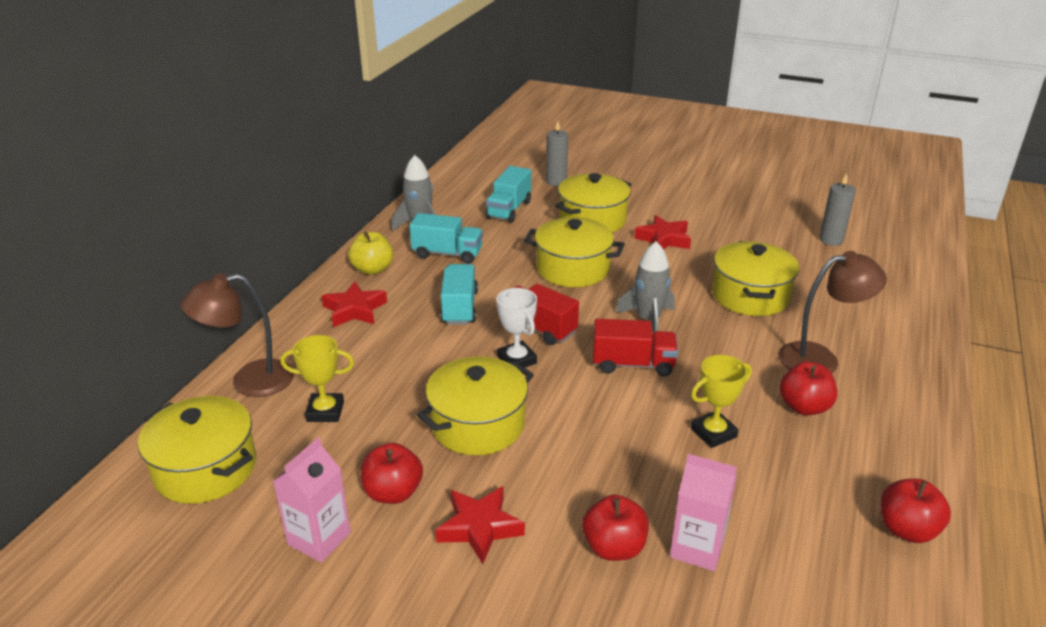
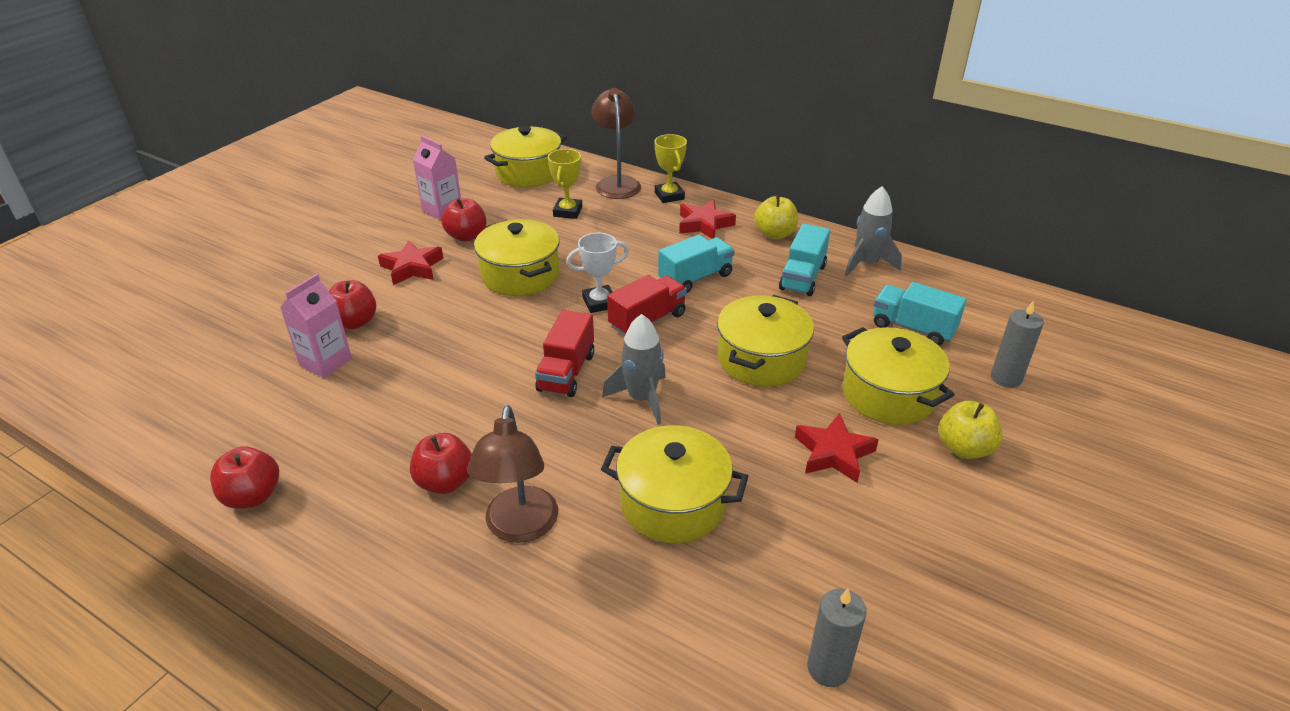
camera: 100 degrees right, 5 degrees up
turquoise truck [440,264,478,325] -> turquoise truck turned 45 degrees counterclockwise [658,235,735,293]
yellow trophy [691,355,752,448] -> yellow trophy moved to [654,134,687,203]
none -> yellow apple [939,401,1003,459]

